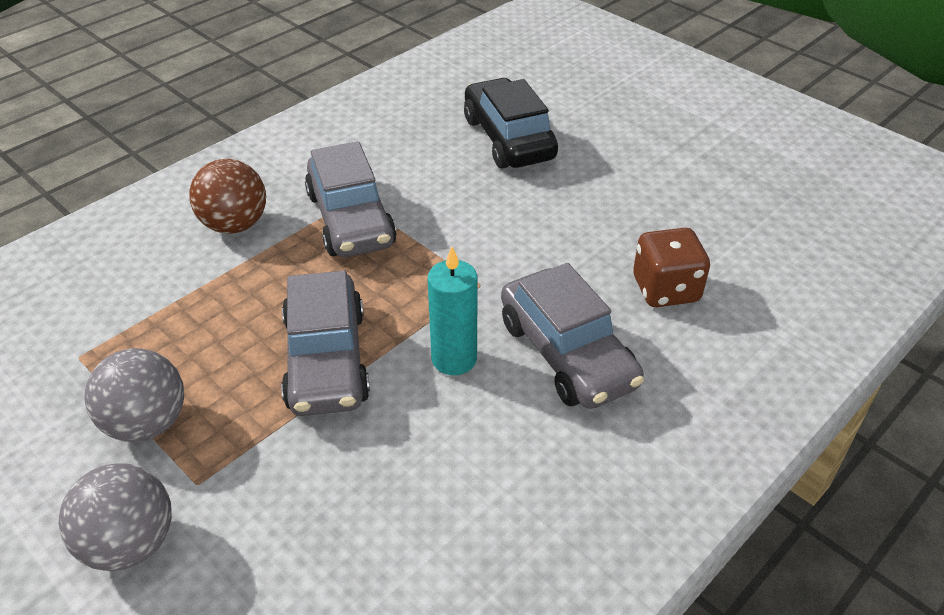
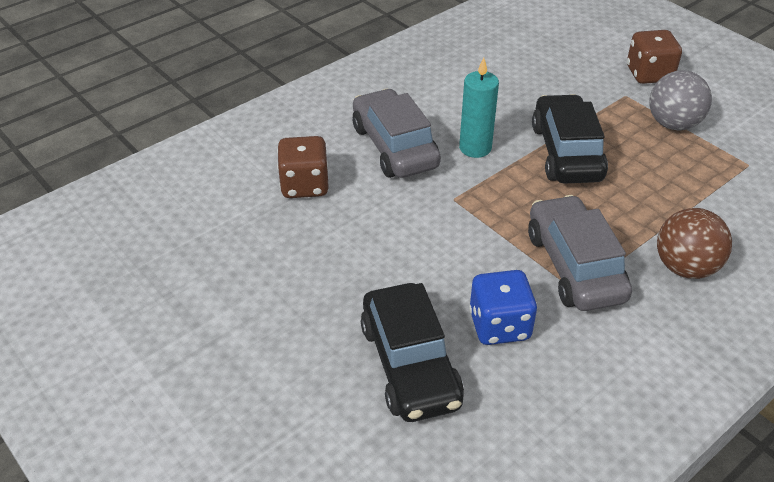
camera: 175 degrees left, 0 degrees up
grey ball [59,463,172,571] -> brown dice [627,30,682,84]
grey car [281,271,370,416] -> black car [532,94,608,184]
none -> blue dice [469,270,537,345]

